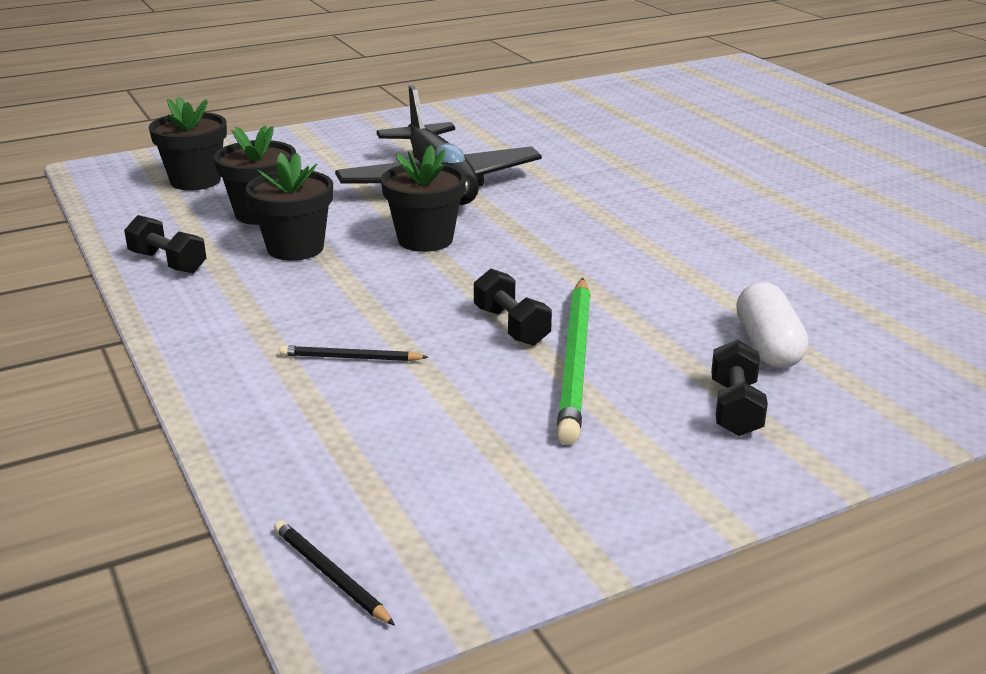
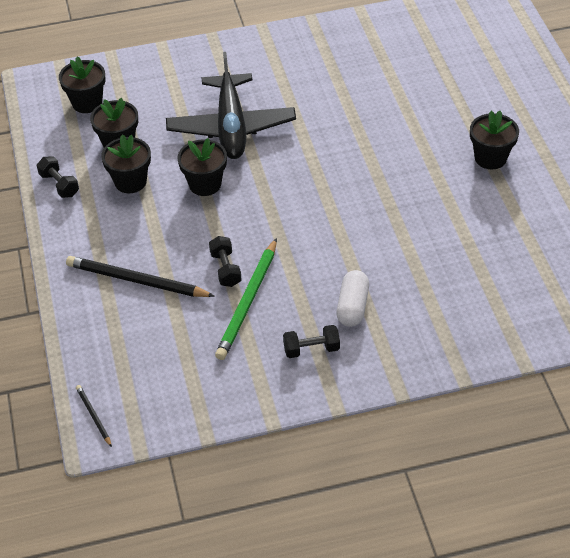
camera: 15 degrees right, 20 degrees up
black pencil [280,345,428,361] -> black pencil [66,256,215,297], size x2.07
black dumbbell [711,340,768,436] -> black dumbbell turned 60 degrees clockwise [283,325,340,358]
none -> black flower pot [470,111,519,169]

